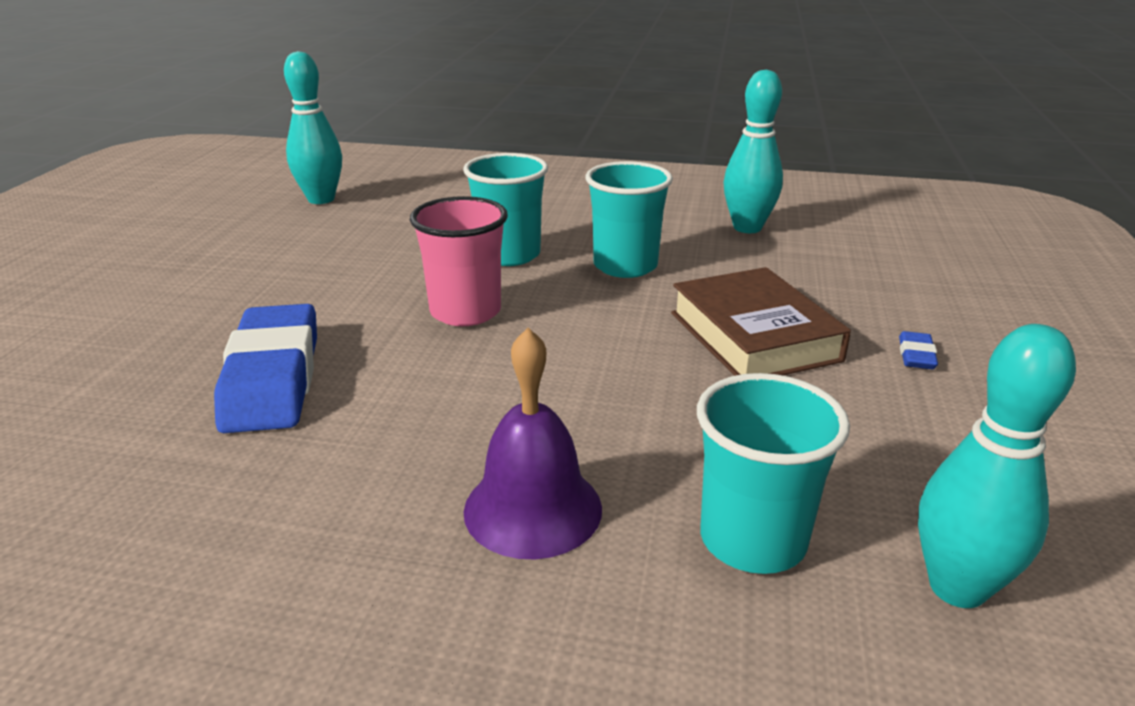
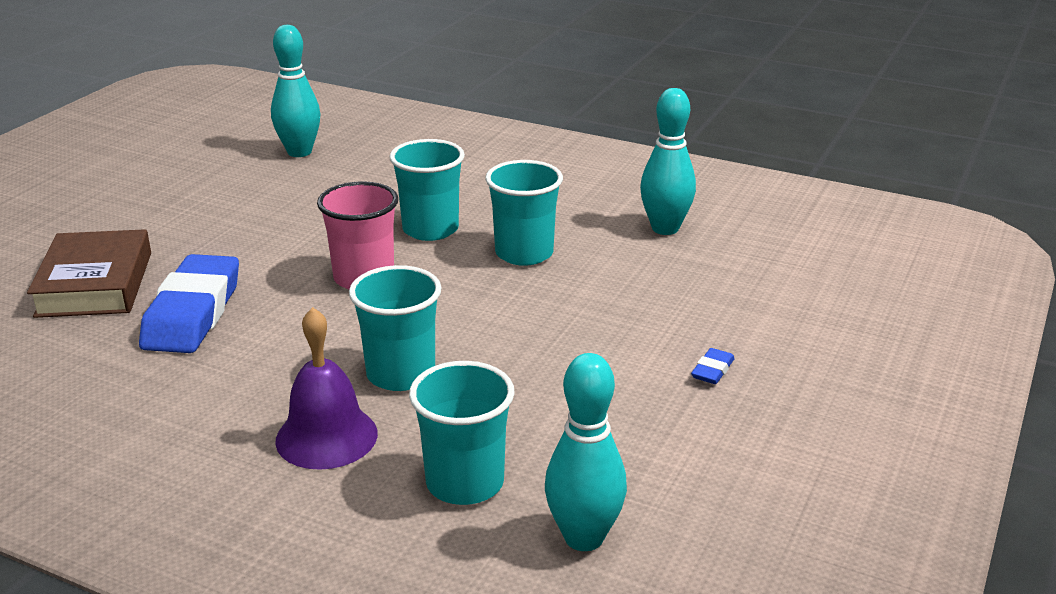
camera: 15 degrees right, 0 degrees up
brown book [671,267,851,376] -> brown book moved to [27,229,151,318]
none -> turquoise cup [349,265,442,391]

